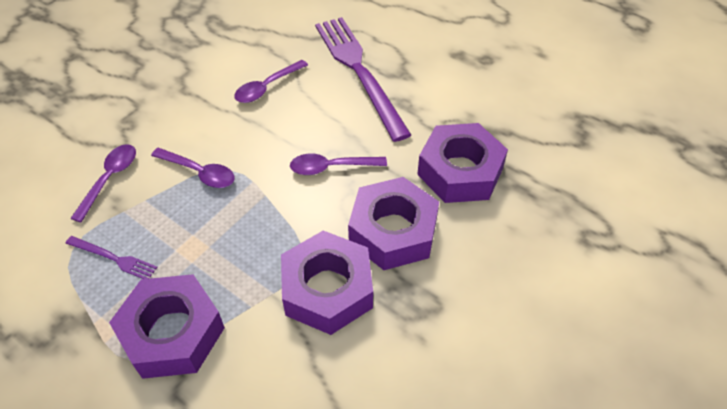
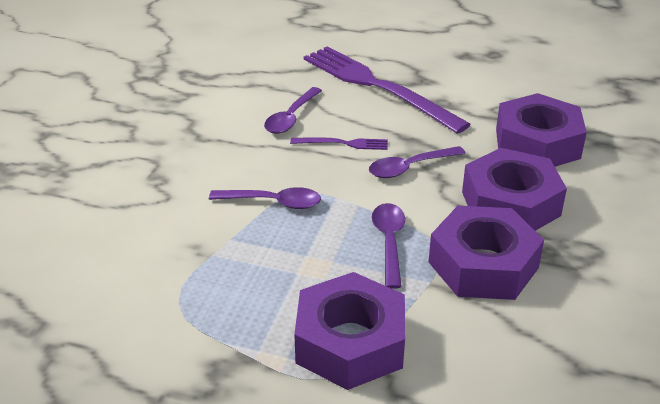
camera: 20 degrees left, 15 degrees down
purple fork [66,236,158,279] -> purple fork moved to [290,138,388,150]
purple spoon [70,144,136,222] -> purple spoon moved to [372,203,405,289]

